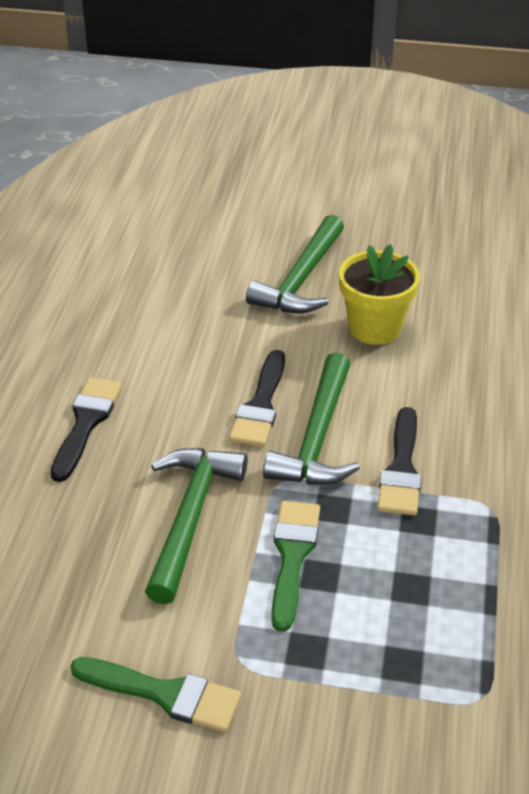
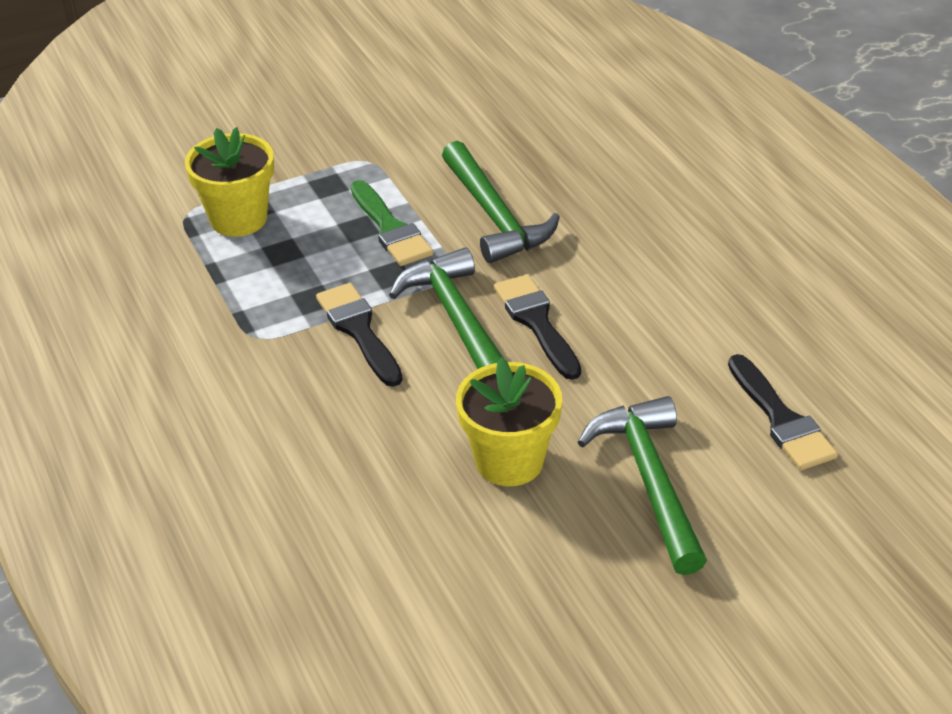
camera: 145 degrees right, 0 degrees up
black brush [51,377,122,482] -> black brush moved to [728,354,838,470]
green brush [70,657,241,732] -> none
none -> yellow flower pot [185,127,274,237]

